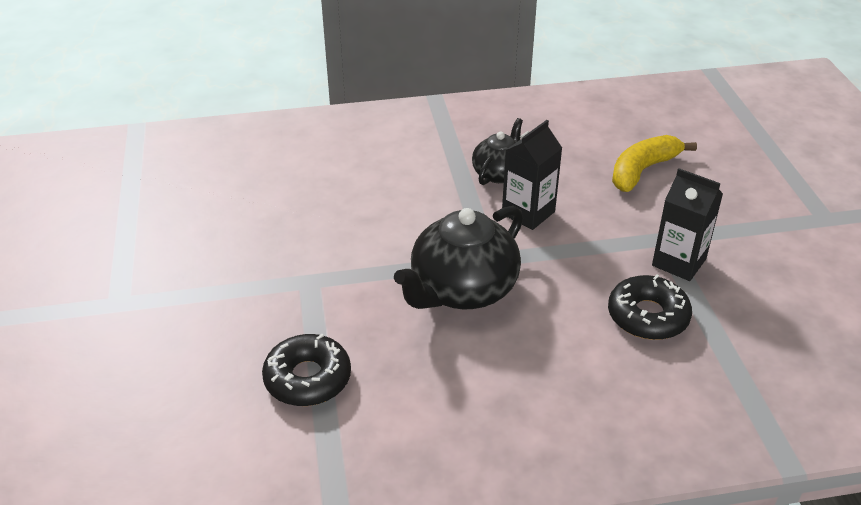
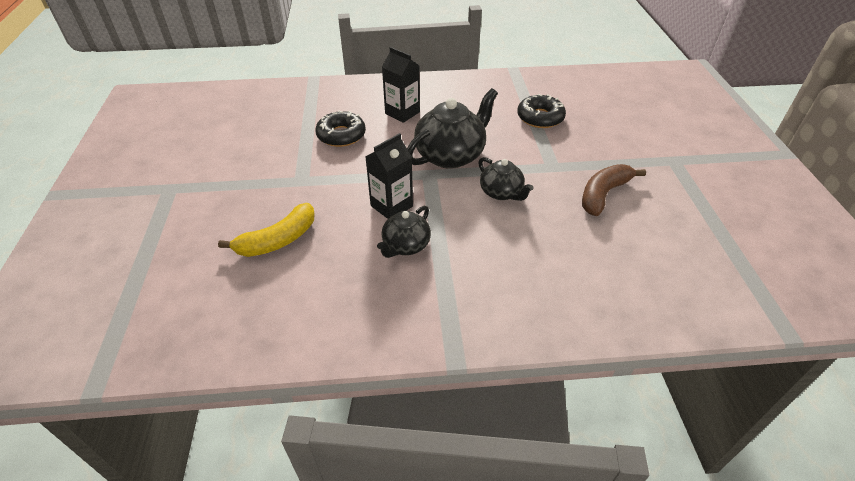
camera: 175 degrees left, 5 degrees up
black carton [652,168,723,281] -> black carton moved to [382,47,420,123]
none -> black teapot [478,157,534,201]
none -> brown banana [582,164,646,216]

